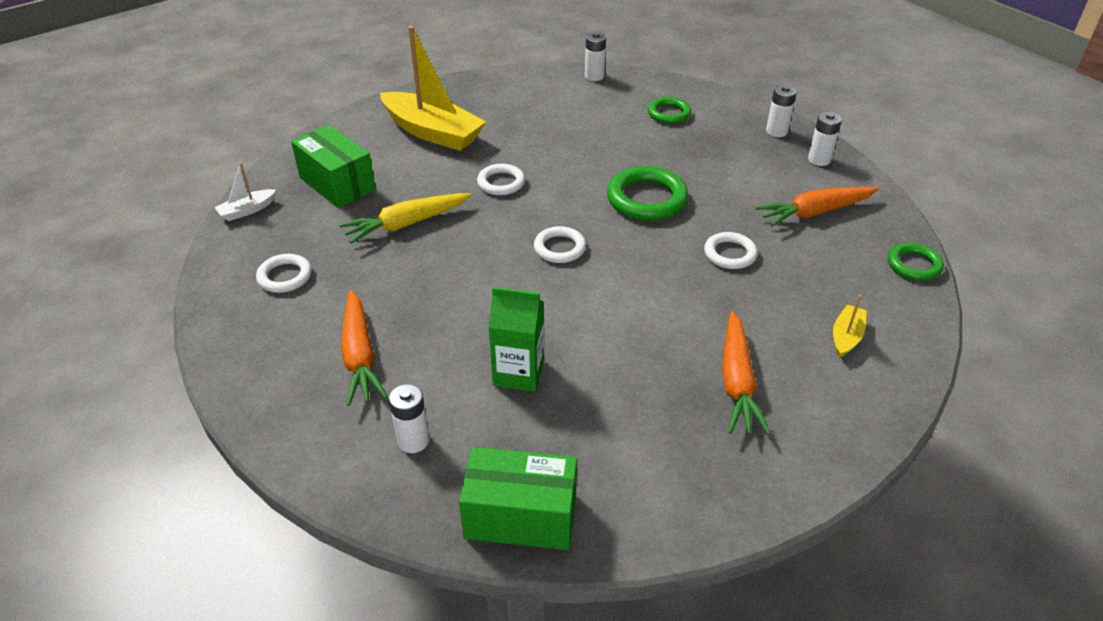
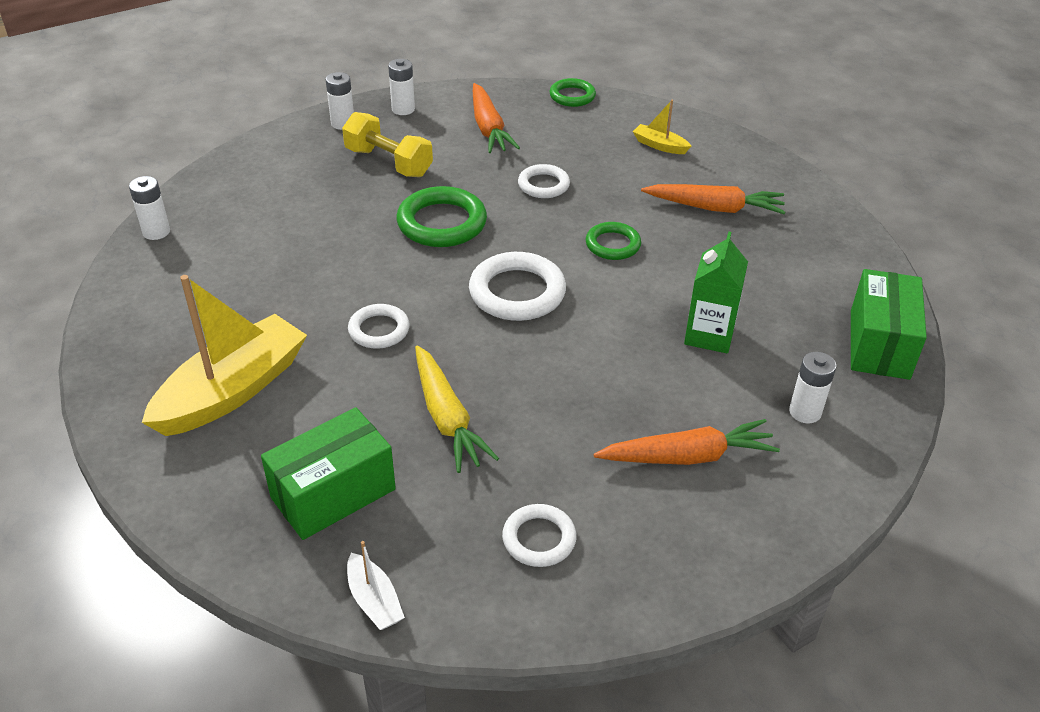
camera: 85 degrees left, 0 degrees up
white ring [534,226,586,263] -> white ring [469,252,566,321], size x1.65
green ring [648,97,691,124] -> green ring moved to [586,222,641,260]
none -> yellow dumbbell [342,112,433,177]

